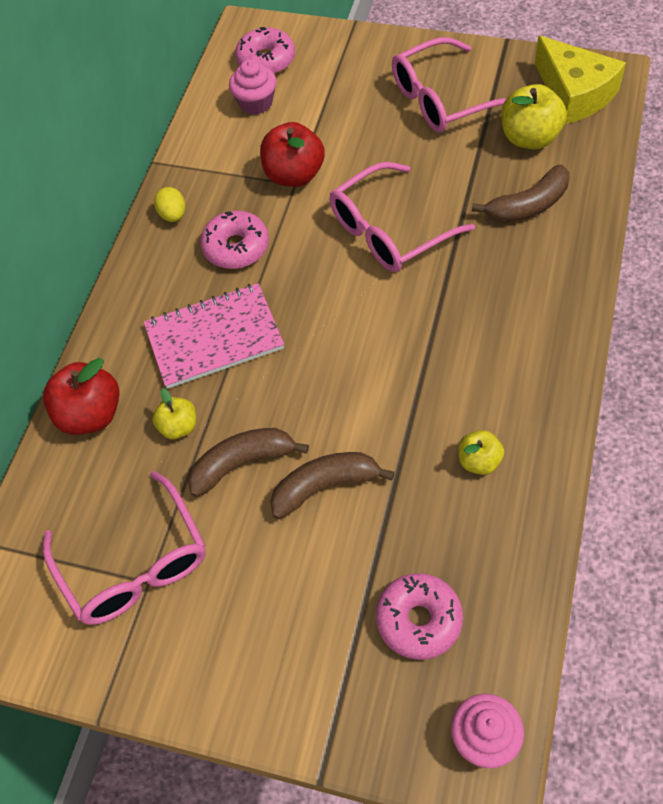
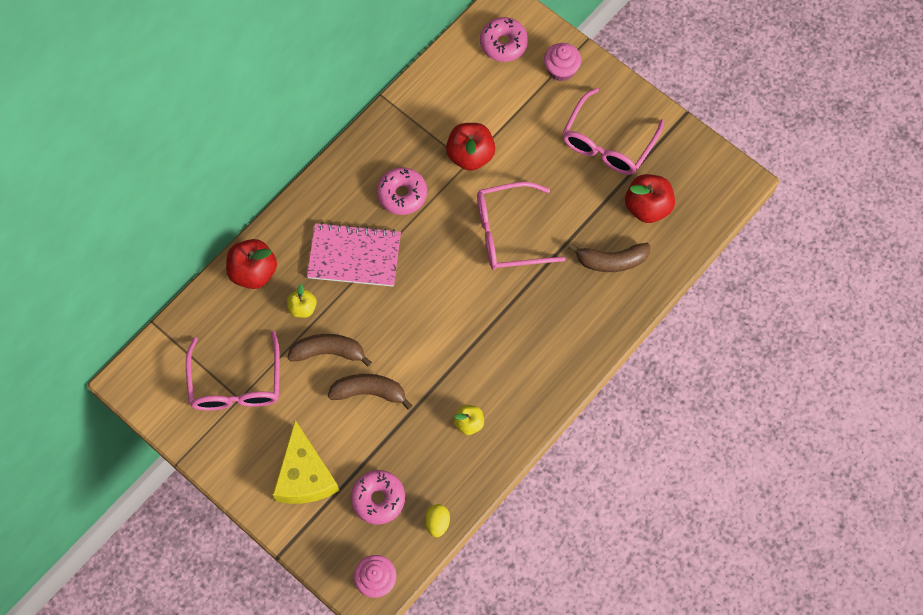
camera: 20 degrees right, 10 degrees up
yellow egg [154,187,185,222] -> yellow egg moved to [425,504,450,537]
pink cupcake [229,59,276,115] -> pink cupcake moved to [544,43,581,81]
pink glasses [392,37,507,132] -> pink glasses turned 60 degrees counterclockwise [562,88,664,175]
yellow apple [501,84,567,149] -> red apple [625,174,675,223]
yellow cheese [535,36,626,124] -> yellow cheese moved to [273,420,339,504]

